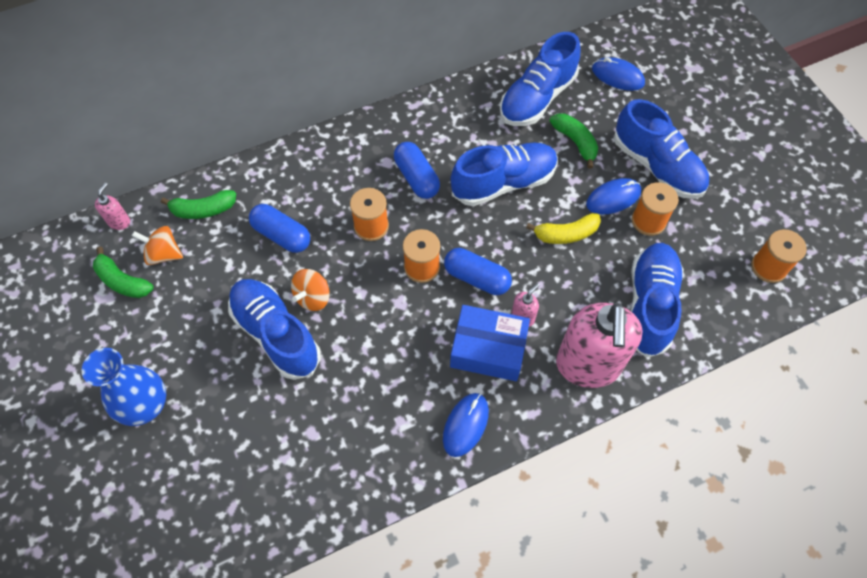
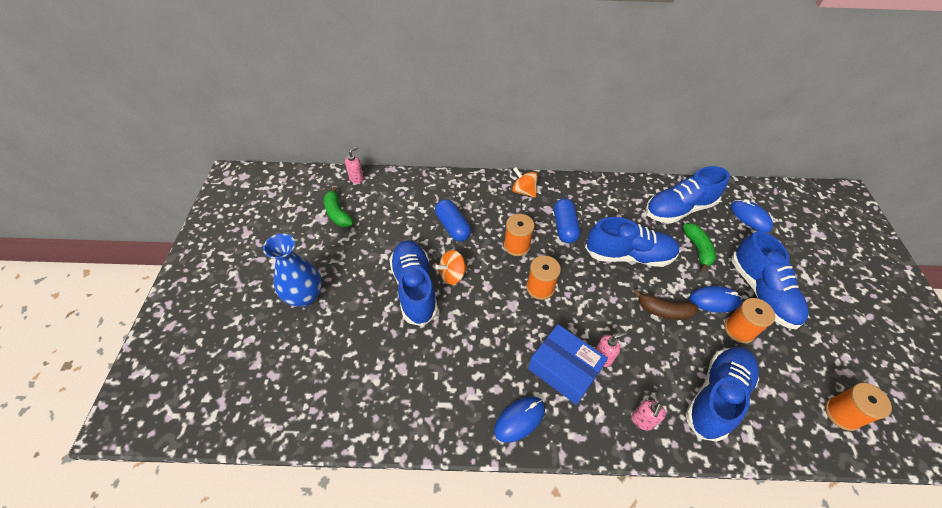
camera: 25 degrees right, 10 degrees down
orange spinning top [132,226,183,265] -> orange spinning top moved to [512,167,538,198]
green banana [161,190,236,219] -> none
blue capsule [444,248,512,295] -> none
yellow banana [526,213,601,244] -> brown banana [633,289,698,320]
pink soap dispenser [556,303,643,388] -> pink soap dispenser [632,400,666,430], size x0.40

